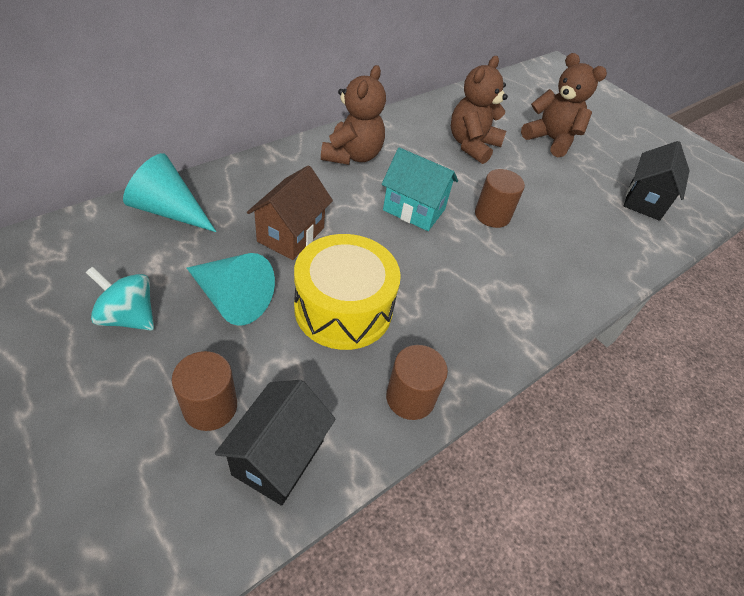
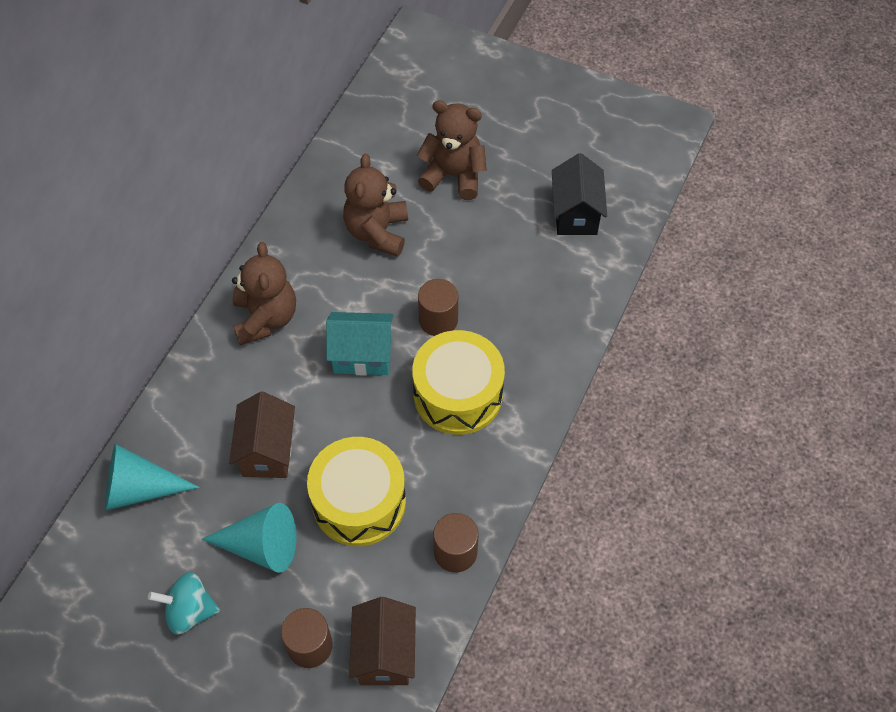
camera: 20 degrees left, 10 degrees up
black house [215,380,336,506] -> brown house [349,597,416,685]
none -> yellow drum [412,330,505,435]

